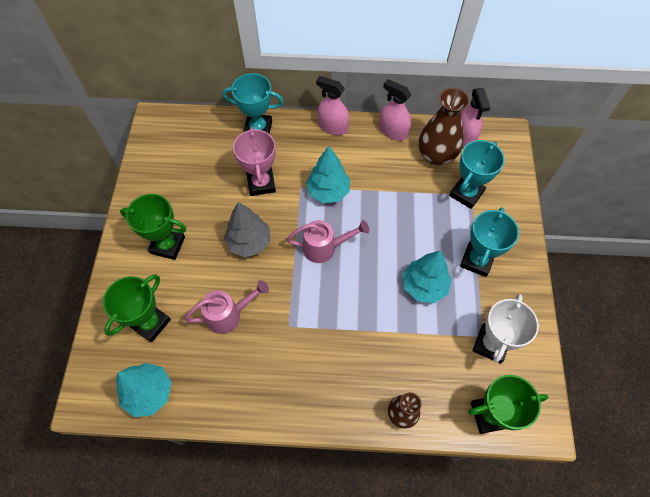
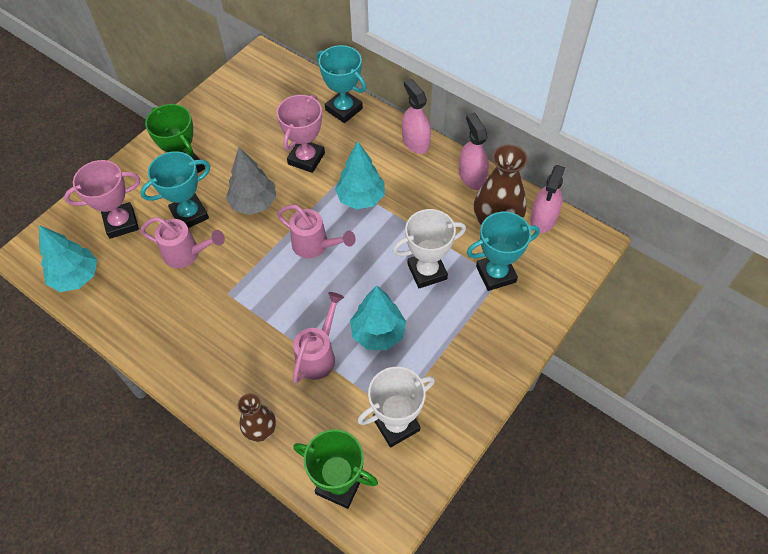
camera: 35 degrees right, 5 degrees down
green trophy [103,274,171,342] -> pink trophy [64,160,140,239]
turquoise trophy [460,207,519,277] -> turquoise trophy moved to [140,151,210,228]
none -> pink watering can [293,292,344,383]
none -> white trophy [393,209,466,288]

